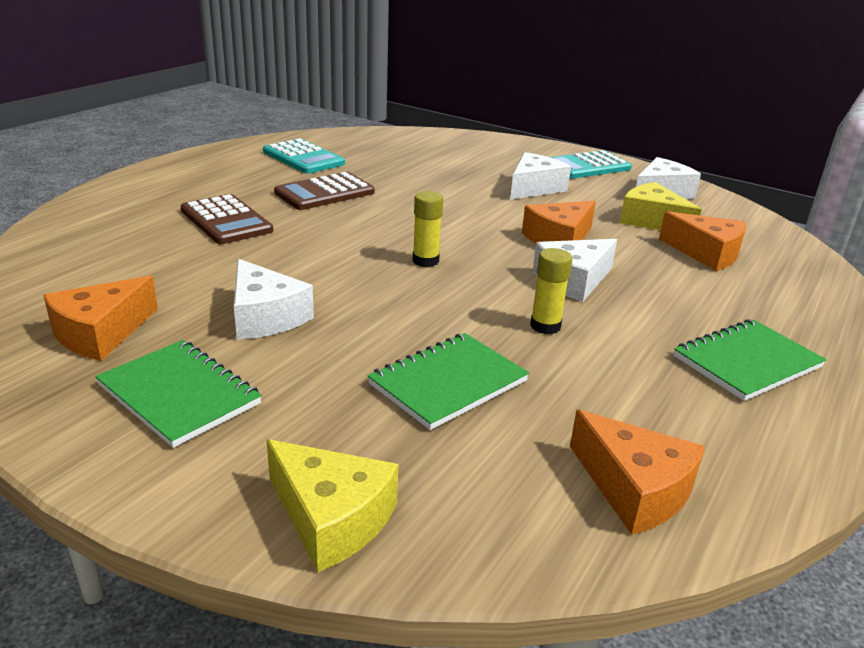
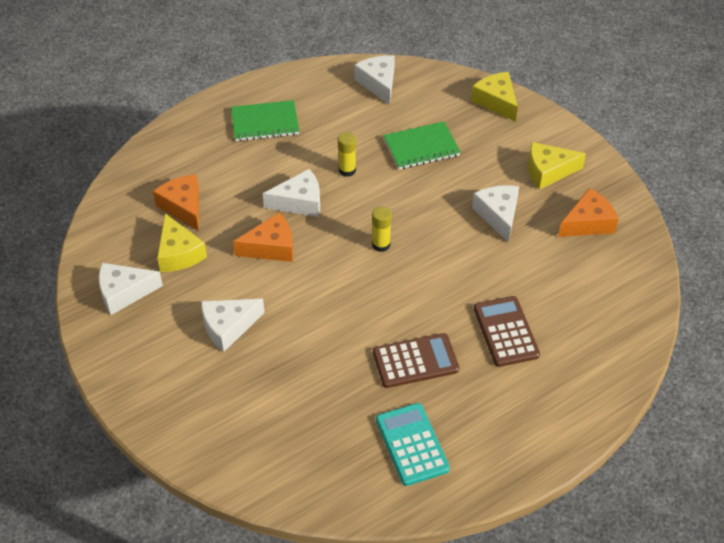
camera: 155 degrees left, 20 degrees up
green notebook [95,340,262,448] -> yellow cheese [528,142,586,189]
turquoise calculator [550,150,632,179] -> none
orange cheese [570,410,705,535] -> white cheese [354,56,395,105]

